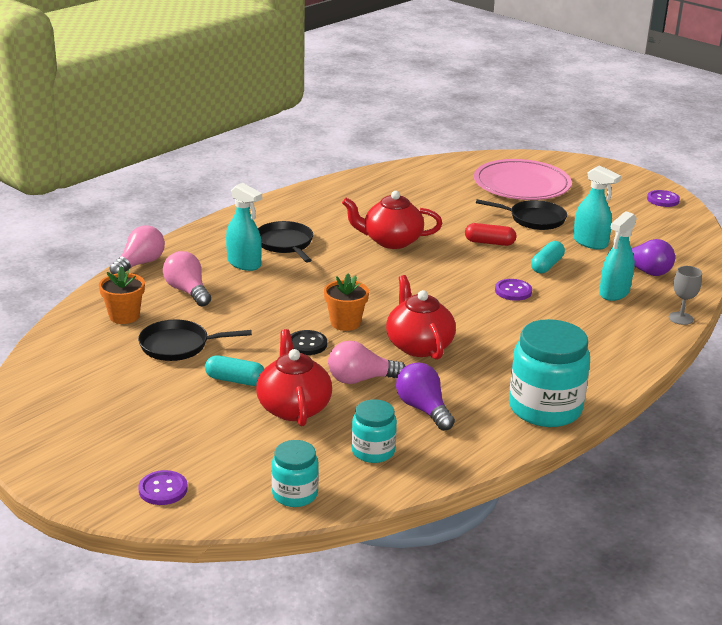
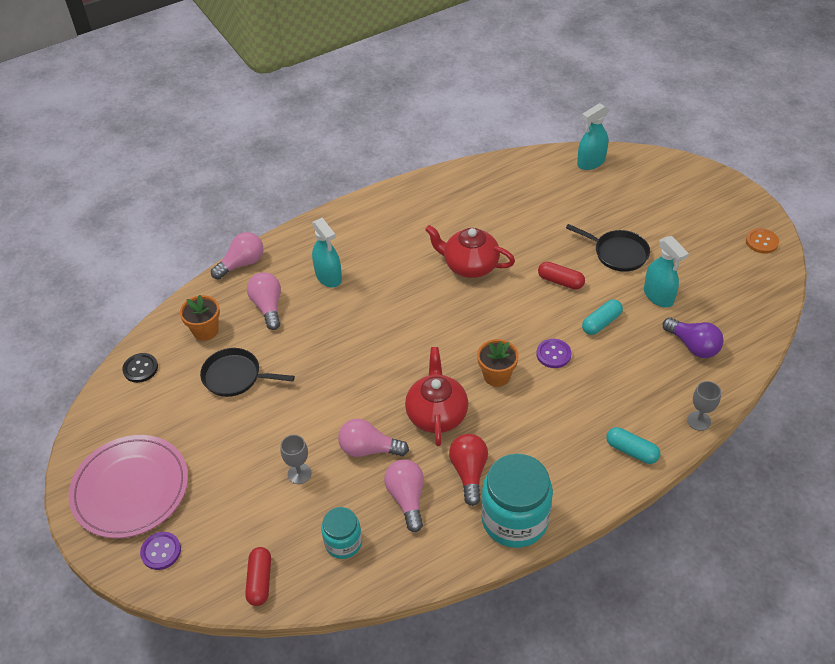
camera: 20 degrees right, 20 degrees up
turquoise capsule [205,355,265,386] -> turquoise capsule moved to [606,427,660,464]
red teapot [256,329,332,426] -> grey goblet [281,435,311,484]
black pan [258,221,313,263] -> none
turquoise jar [271,440,319,507] -> red capsule [245,547,271,606]
black button [291,330,327,355] -> black button moved to [122,353,158,383]
orange flower pot [324,274,369,331] -> orange flower pot moved to [477,339,519,387]
purple light bulb [396,363,455,431] -> pink light bulb [384,459,424,532]
pink plate [474,159,572,200] -> pink plate moved to [68,435,188,538]
turquoise spray bottle [599,211,637,301] -> turquoise spray bottle moved to [577,103,609,170]
purple button [647,190,680,207] -> orange button [746,228,779,254]
none -> red light bulb [449,434,488,506]

